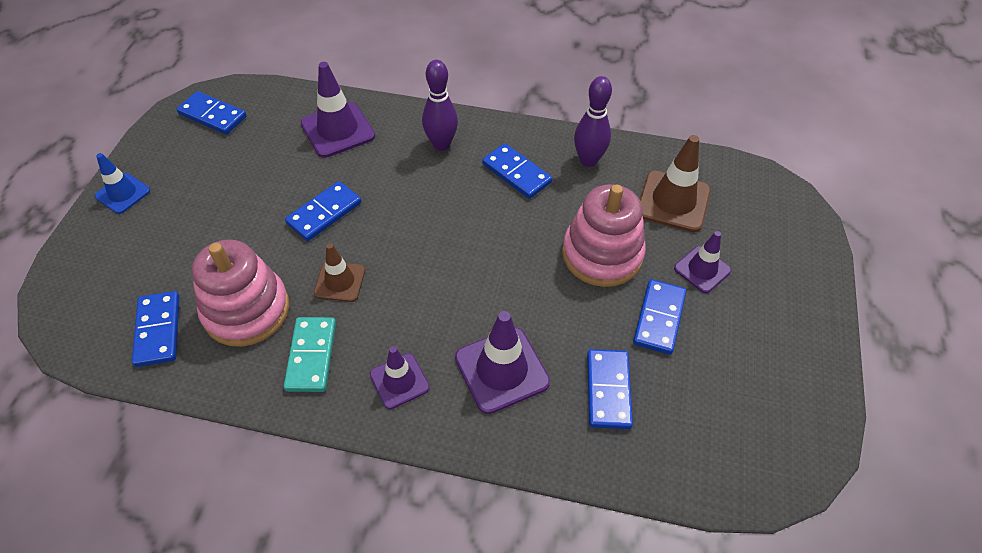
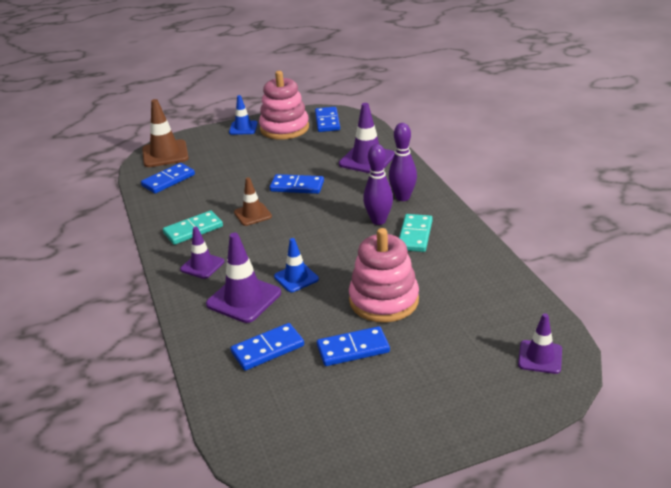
camera: 60 degrees right, 20 degrees down
pink stacking toy [192,240,289,347] -> pink stacking toy moved to [259,71,309,140]
blue domino [482,143,552,199] -> turquoise domino [399,214,433,252]
purple bowling pin [574,76,612,167] -> purple bowling pin moved to [363,144,393,225]
brown traffic cone [640,135,711,232] -> brown traffic cone moved to [142,99,189,167]
purple traffic cone [674,231,731,293] -> purple traffic cone moved to [518,313,562,374]
none -> blue traffic cone [274,238,319,292]

